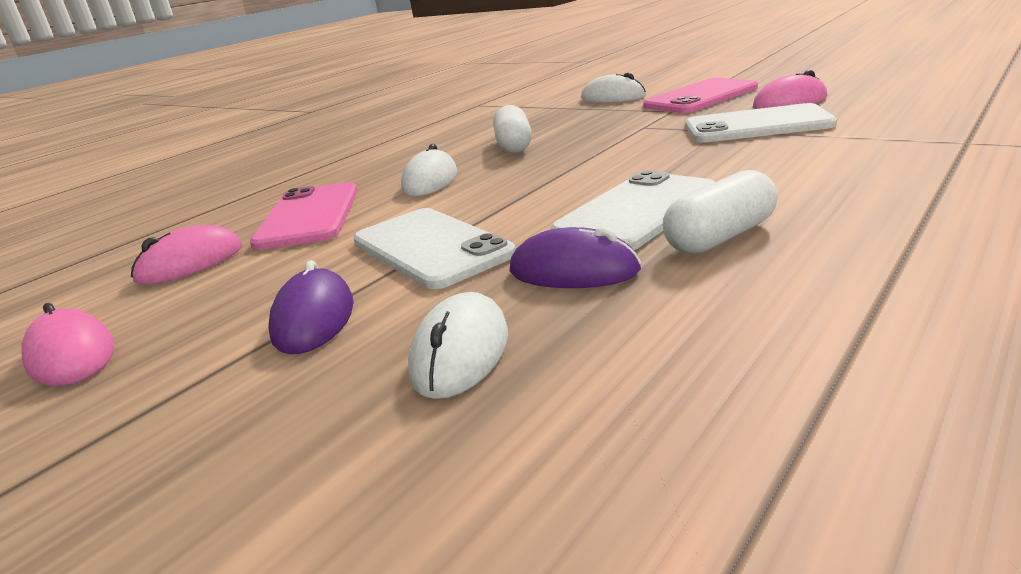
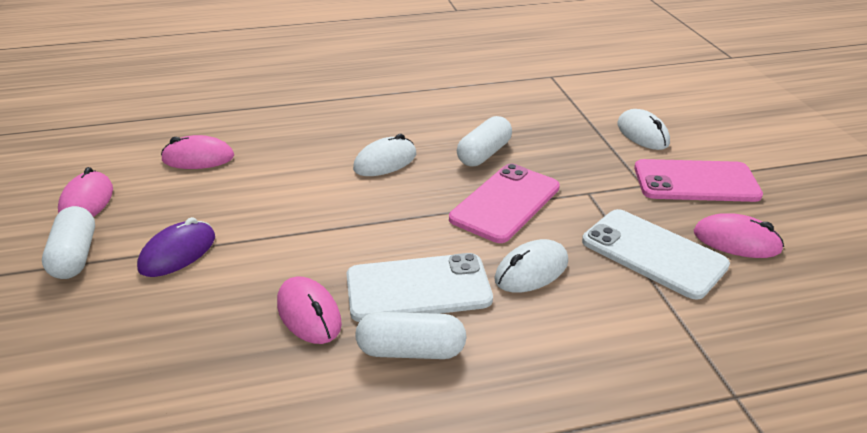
camera: 35 degrees right, 10 degrees up
pink phone [250,182,358,250] -> pink phone moved to [449,164,560,243]
white phone [353,208,515,289] -> none
white mouse [408,292,508,399] -> white mouse moved to [494,239,568,293]
purple mouse [510,227,641,288] -> pink mouse [277,277,342,344]
none -> white capsule [42,206,95,279]

